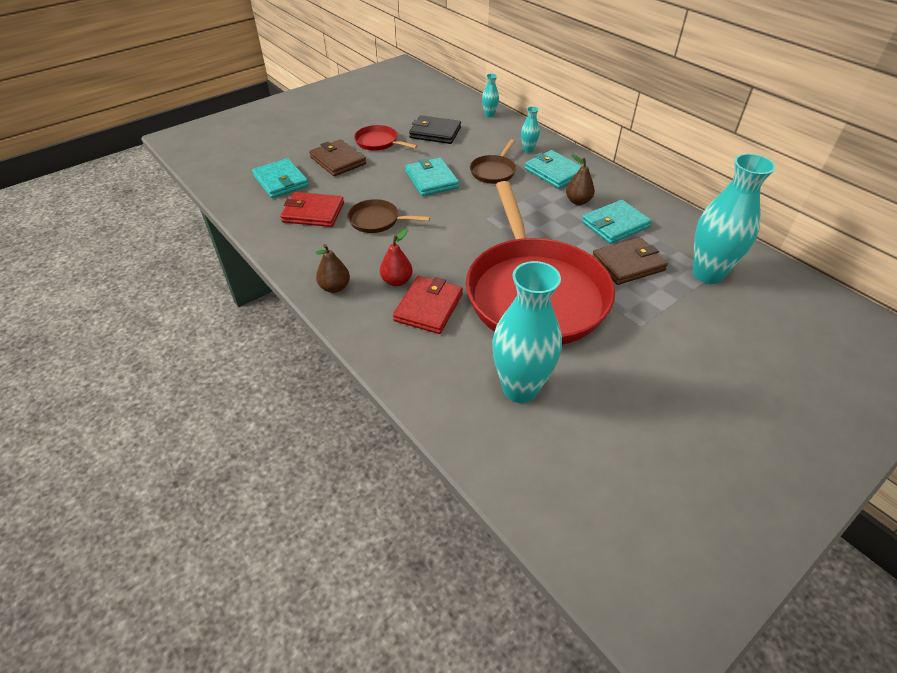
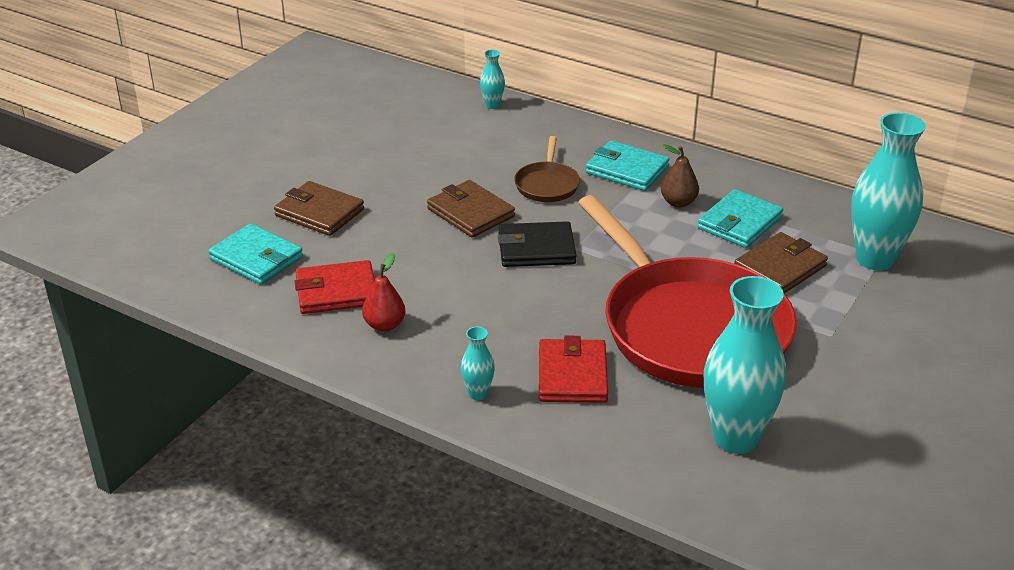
camera: 20 degrees left, 10 degrees down
brown pear [315,244,350,293] -> none
brown pan [347,199,430,233] -> none
red pan [354,125,418,151] -> none
red pear [380,229,413,286] -> red pear moved to [362,253,405,332]
turquoise wallet [405,158,459,196] -> brown wallet [427,180,515,238]
black wallet [409,115,461,144] -> black wallet moved to [498,221,577,267]
turquoise vase [521,106,540,153] -> turquoise vase moved to [461,327,495,400]

